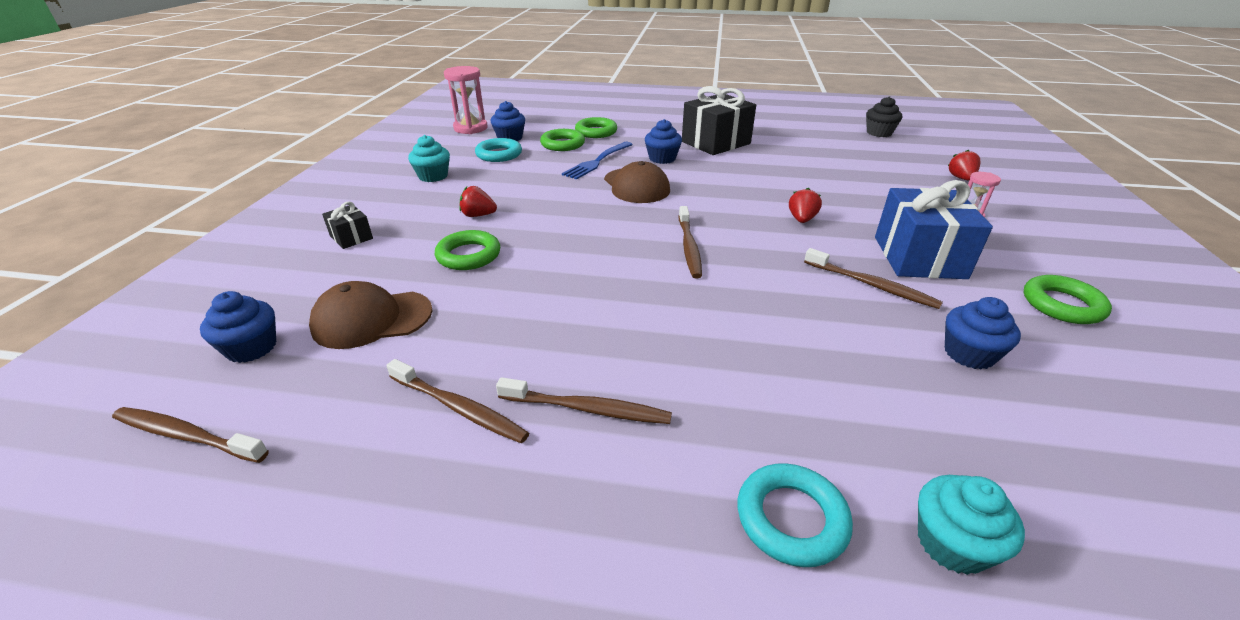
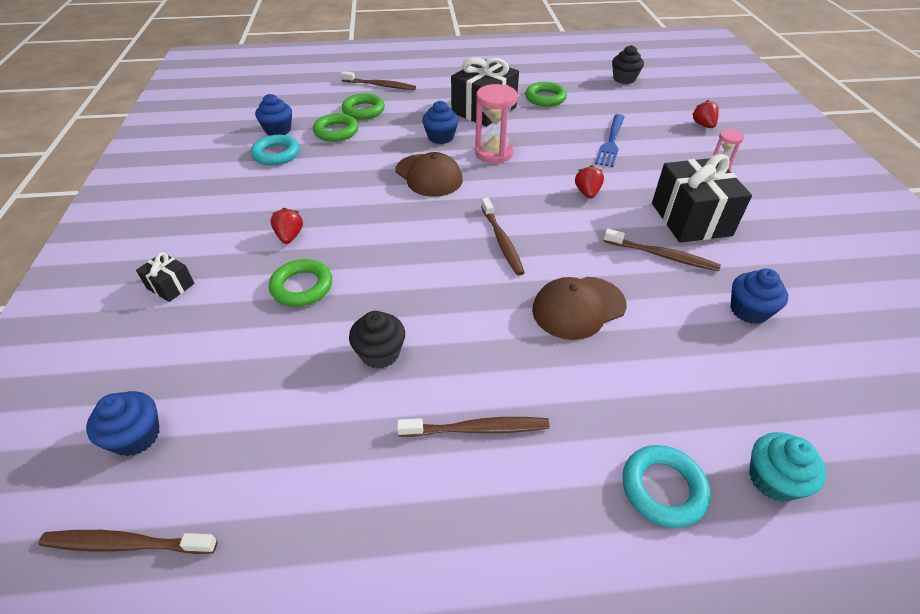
camera: 15 degrees left, 10 degrees up
brown cap [309,281,433,349] -> brown cap moved to [532,277,626,340]
brown toothbrush [386,359,529,444] -> brown toothbrush moved to [341,71,416,90]
turquoise cupcake [408,135,450,182] -> none
pink hourglass [444,66,488,134] -> pink hourglass moved to [475,84,518,163]
red strawberry [459,186,497,217] -> red strawberry turned 90 degrees clockwise [270,208,303,244]
blue fork [562,142,633,179] -> blue fork moved to [595,114,624,167]
blue gift [875,180,993,279] -> black gift [652,154,752,243]
green ring [1024,275,1112,324] -> green ring moved to [525,82,567,107]
none -> black cupcake [349,311,405,369]

